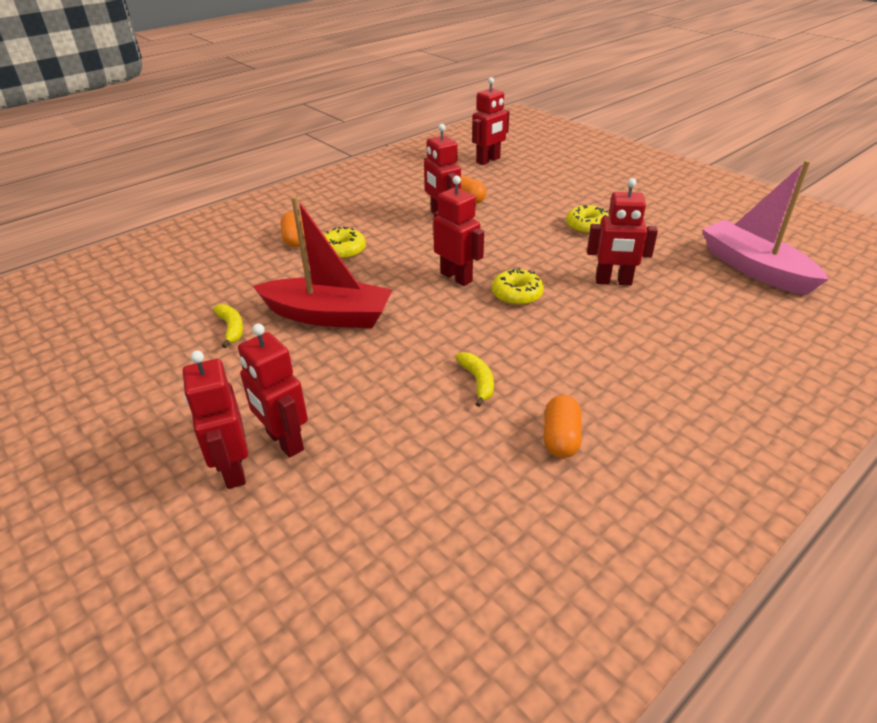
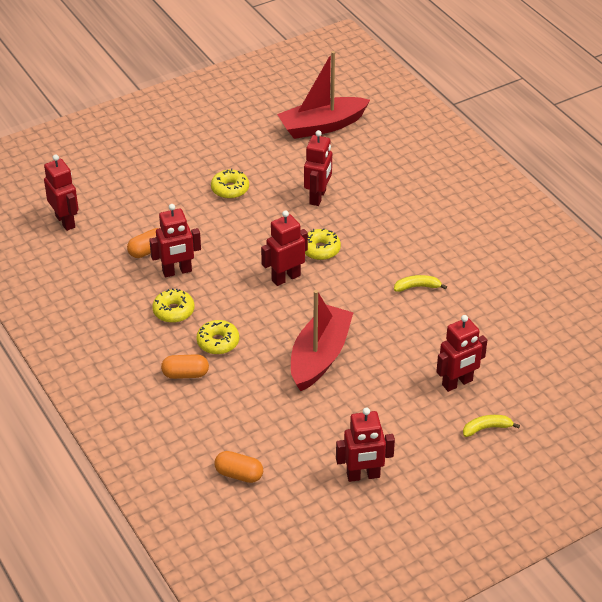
camera: 80 degrees left, 5 degrees up
red robot [183,350,248,489] -> red robot moved to [336,408,395,482]
yellow banana [213,304,243,348] -> yellow banana moved to [463,415,520,437]
orange capsule [544,395,582,458] -> orange capsule moved to [214,451,263,483]
pink boat [702,160,829,295] -> red boat [277,51,370,139]
none -> yellow donut [152,288,194,323]

